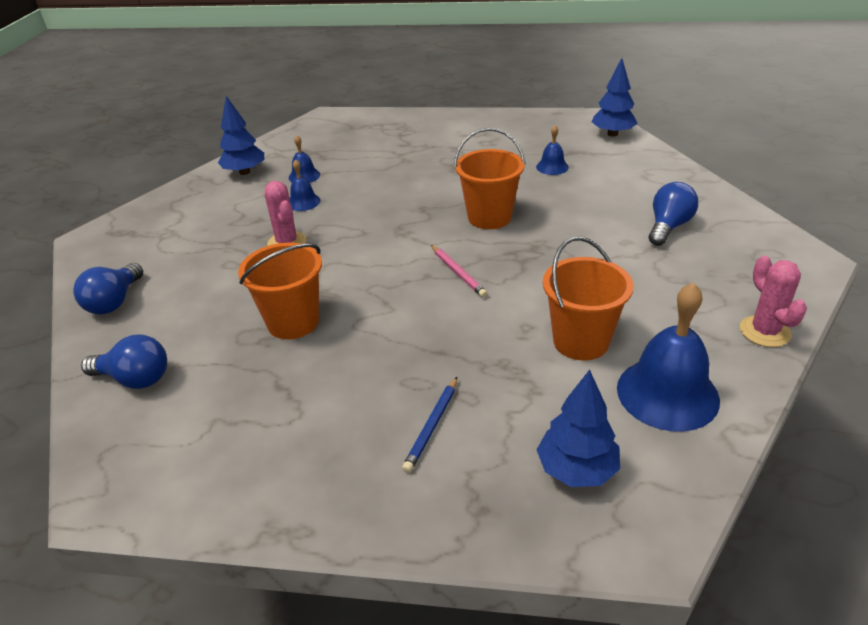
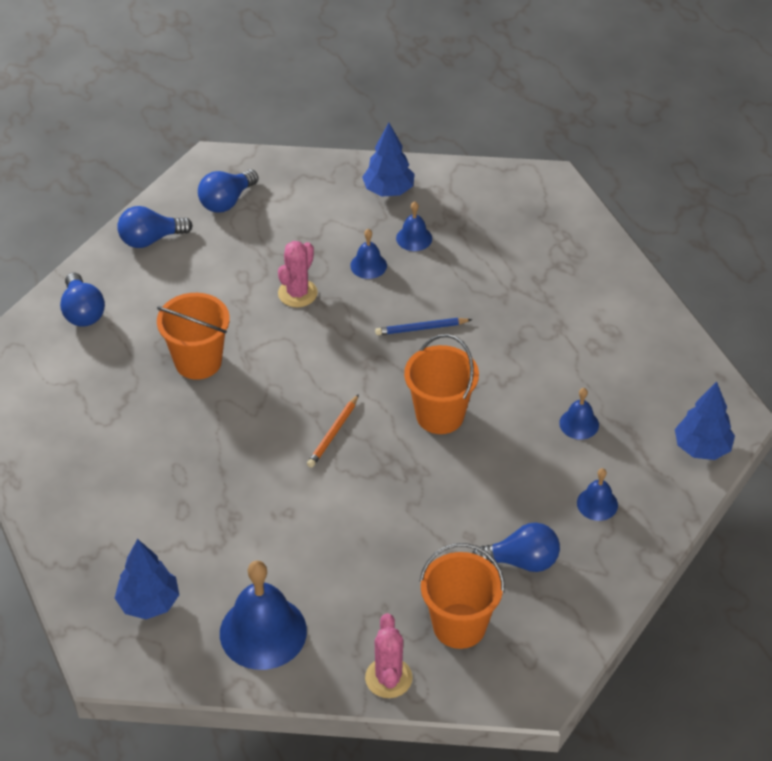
camera: 55 degrees right, 10 degrees up
blue pencil [402,377,457,473] -> blue pencil moved to [375,318,472,335]
pink pencil [431,245,488,298] -> orange pencil [307,394,359,468]
orange bucket [543,237,633,360] -> orange bucket moved to [419,543,504,649]
pink cactus [740,256,807,347] -> pink cactus turned 45 degrees counterclockwise [365,613,413,698]
none -> blue light bulb [198,170,258,213]
none -> blue bell [577,468,618,521]

